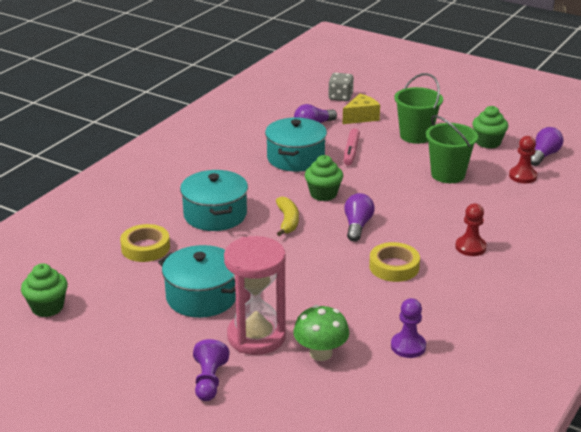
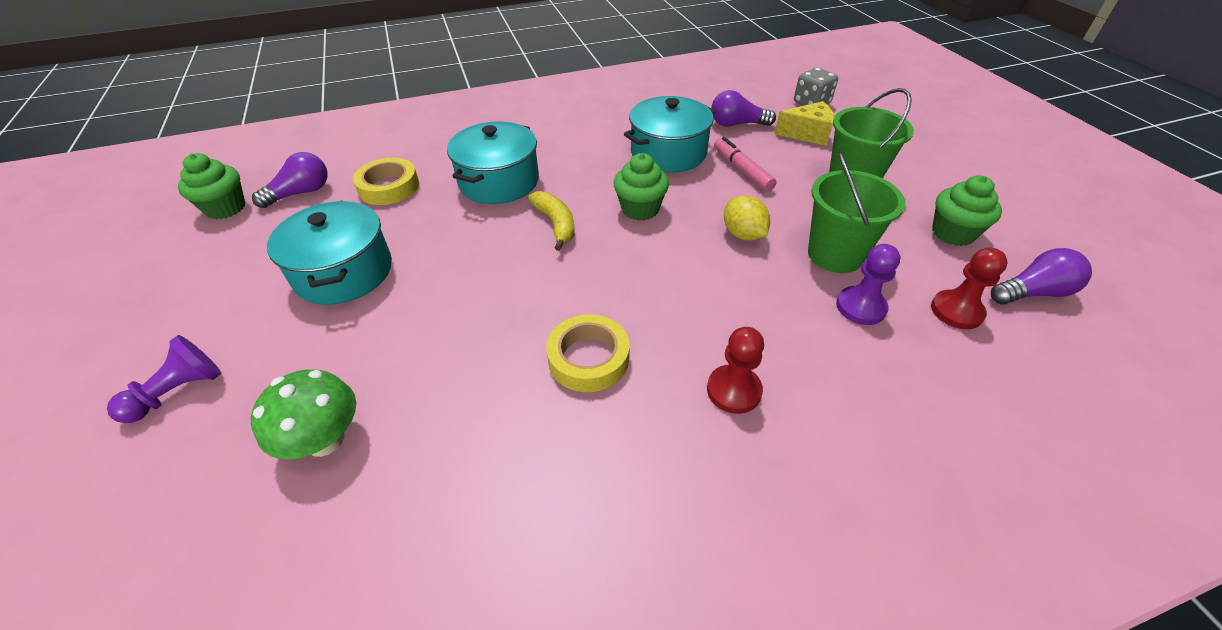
camera: 40 degrees right, 15 degrees up
pink hourglass [224,236,286,355] -> none
yellow banana [276,196,299,236] -> yellow banana turned 60 degrees counterclockwise [528,191,575,251]
pink marker [344,128,360,166] -> pink marker turned 105 degrees clockwise [714,137,777,192]
purple light bulb [344,193,375,241] -> purple light bulb moved to [252,152,328,208]
purple pawn [391,298,426,358] -> purple pawn moved to [836,244,900,325]
none -> yellow lemon [724,195,770,241]

